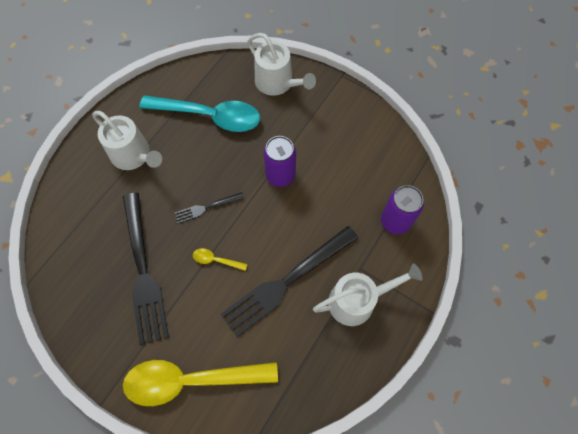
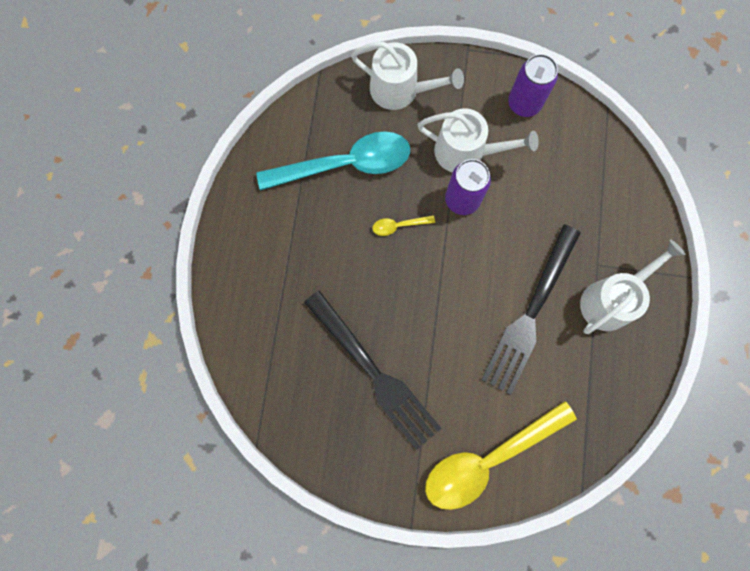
camera: 25 degrees left, 10 degrees up
white watering can [92,111,162,170] -> white watering can moved to [418,108,539,173]
black fork [175,192,244,224] -> none
yellow spoon [193,248,248,271] -> yellow spoon moved to [373,215,435,236]
purple can [381,185,424,234] -> purple can moved to [508,54,558,117]

